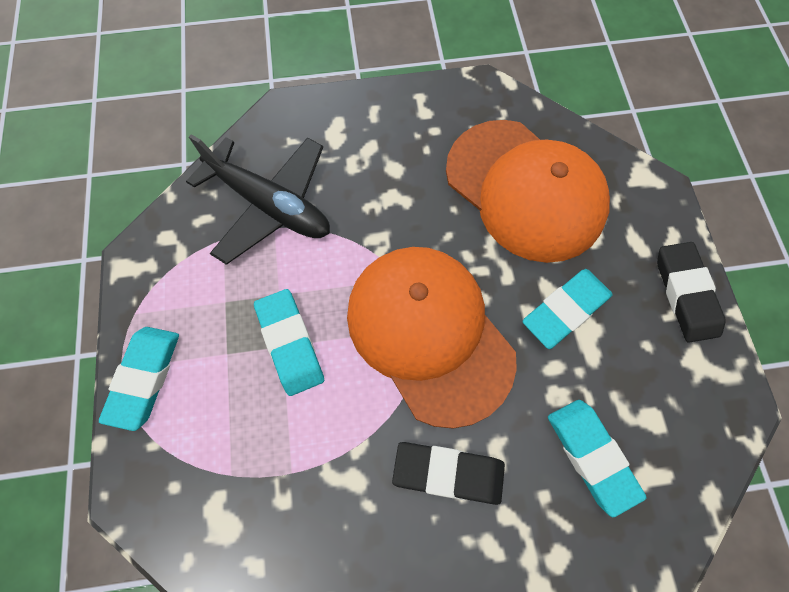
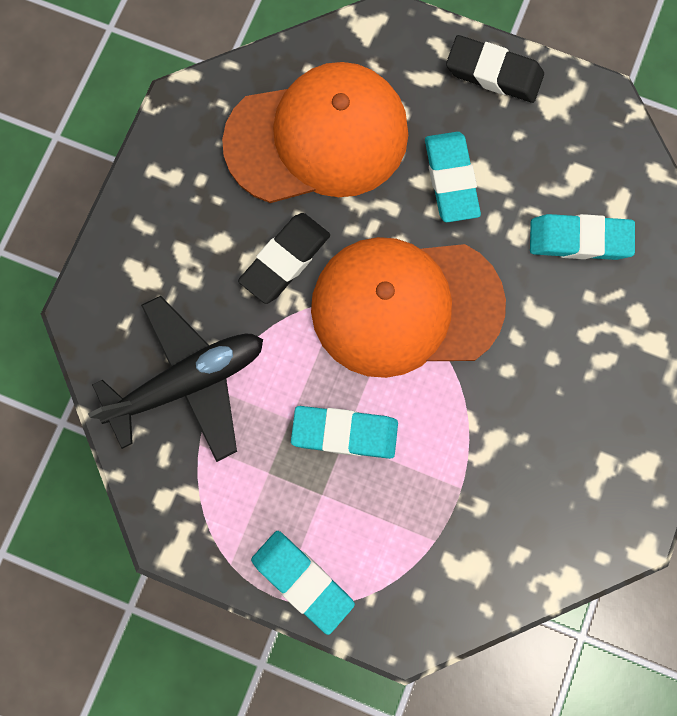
camera: 60 degrees left, 10 degrees up
black eraser [392,442,505,505] -> black eraser moved to [238,213,330,304]

